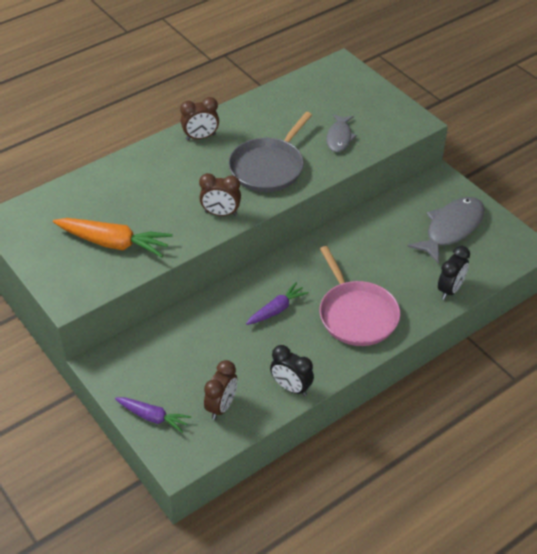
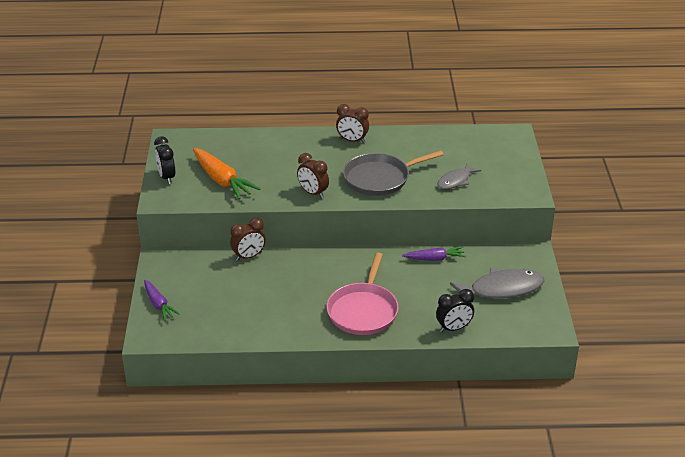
camera: 35 degrees right, 10 degrees down
brown clock [204,360,237,420] -> brown clock moved to [230,218,266,261]
purple carrot [246,282,309,325] -> purple carrot moved to [402,246,466,261]
black clock [270,345,314,396] -> black clock moved to [154,136,175,184]

